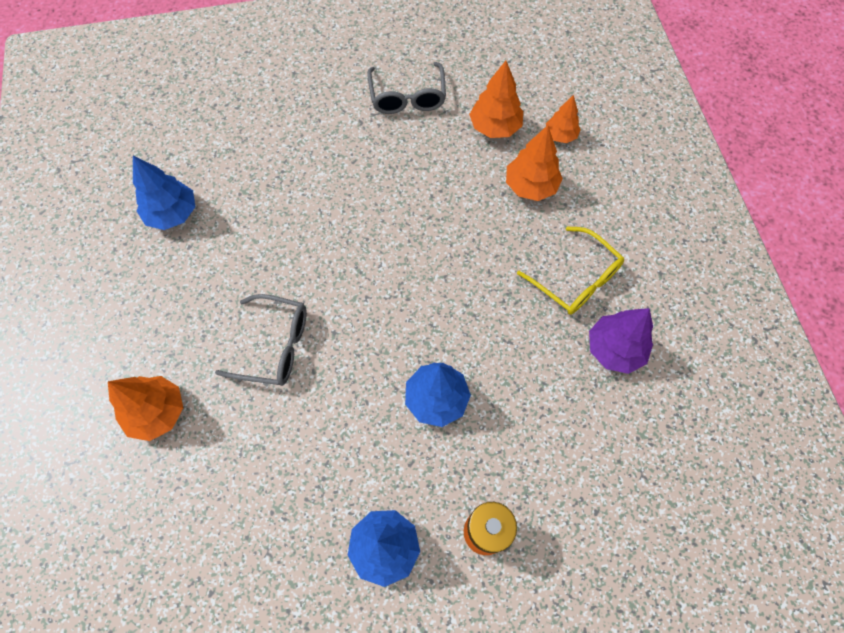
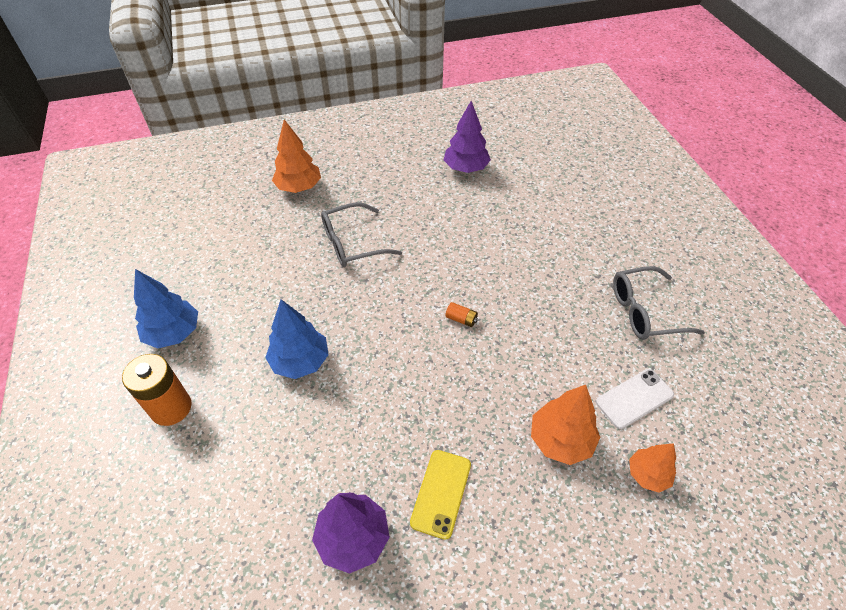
camera: 85 degrees right, 15 degrees down
blue tree [133,156,195,230] -> purple tree [444,101,491,173]
grey glasses [215,294,307,386] -> grey glasses turned 60 degrees clockwise [321,202,402,267]
orange tree [469,61,523,138] -> white phone [596,369,674,429]
yellow glasses [517,226,624,315] -> yellow phone [410,450,471,540]
none -> orange battery [445,302,478,327]

